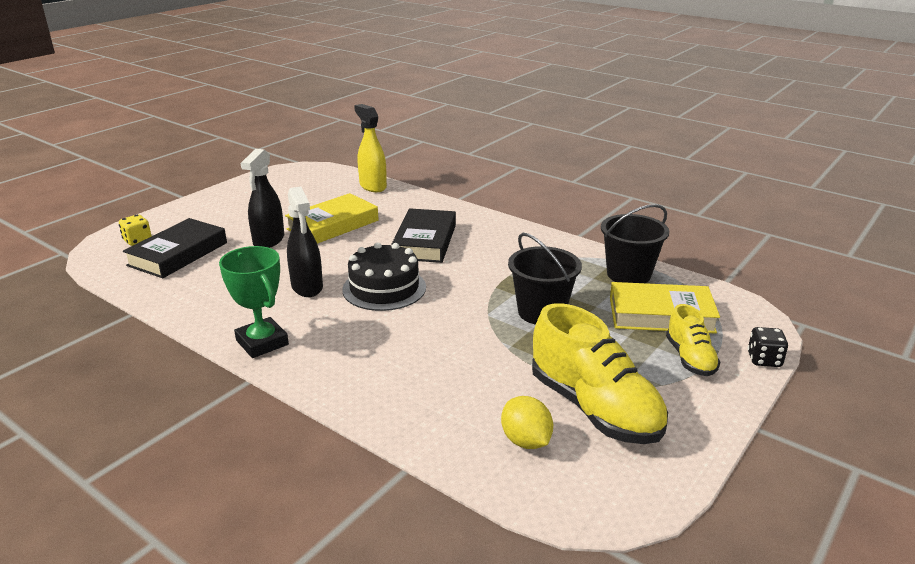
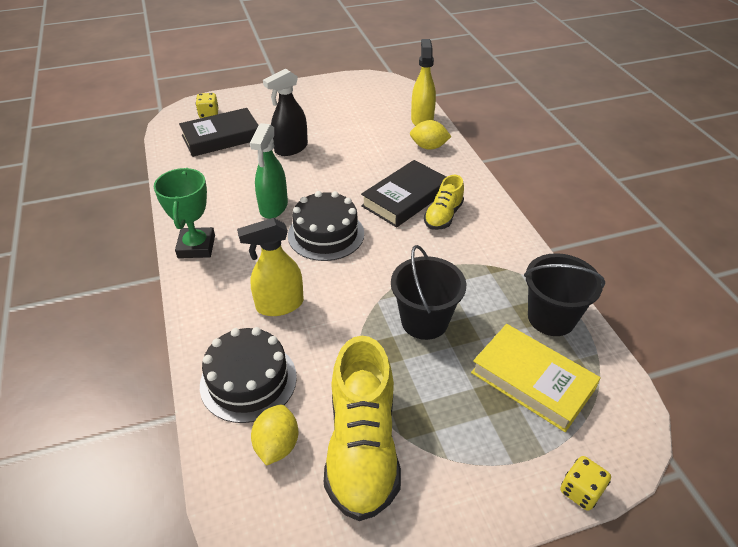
camera: 35 degrees right, 15 degrees up
yellow book [285,193,379,244] -> none
black spray bottle [287,186,323,297] -> green spray bottle [250,123,288,219]
yellow shoe [666,304,721,376] -> yellow shoe moved to [424,175,464,230]
black dice [748,327,788,367] -> yellow dice [561,456,611,511]
none -> black cake [200,327,297,423]
none -> yellow spray bottle [237,218,304,316]
none -> yellow lemon [410,120,451,150]

